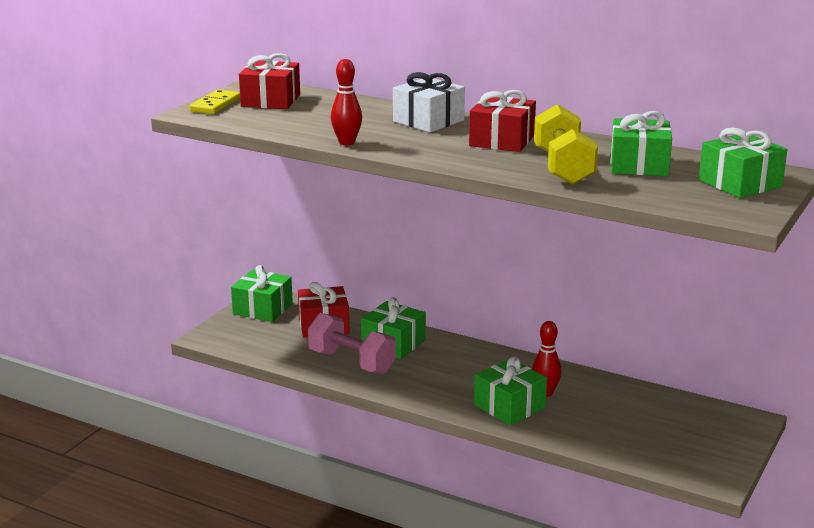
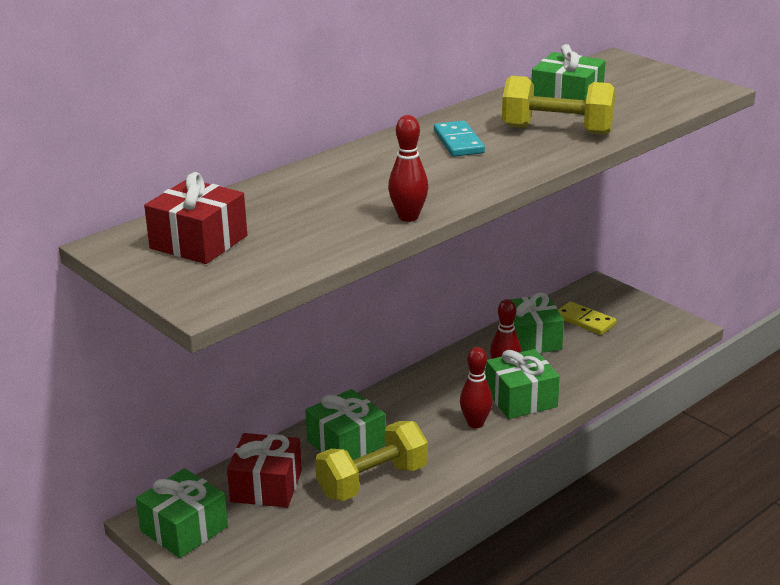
camera: 70 degrees left, 5 degrees up
yellow domino [189,90,240,114] -> yellow domino moved to [558,301,617,335]
pink dumbbell [308,313,396,374] -> yellow dumbbell [315,421,428,501]
white gift [393,72,465,132] -> none
red gift [469,90,536,152] -> turquoise domino [434,121,485,157]
green gift [699,127,787,198] -> green gift moved to [501,293,564,353]
none -> red bowling pin [460,347,493,428]

